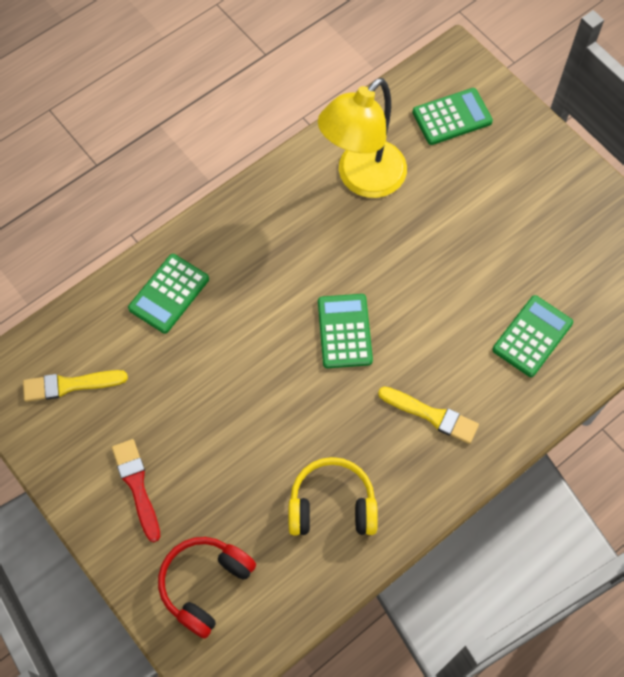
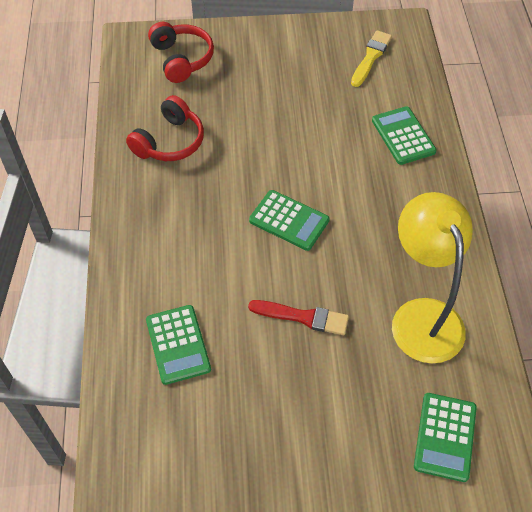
camera: 125 degrees right, 10 degrees down
red brush [112,439,160,542] -> red brush moved to [248,300,349,335]
yellow headphones [289,457,378,535] -> red headphones [126,95,204,161]
yellow brush [378,387,479,444] -> none

